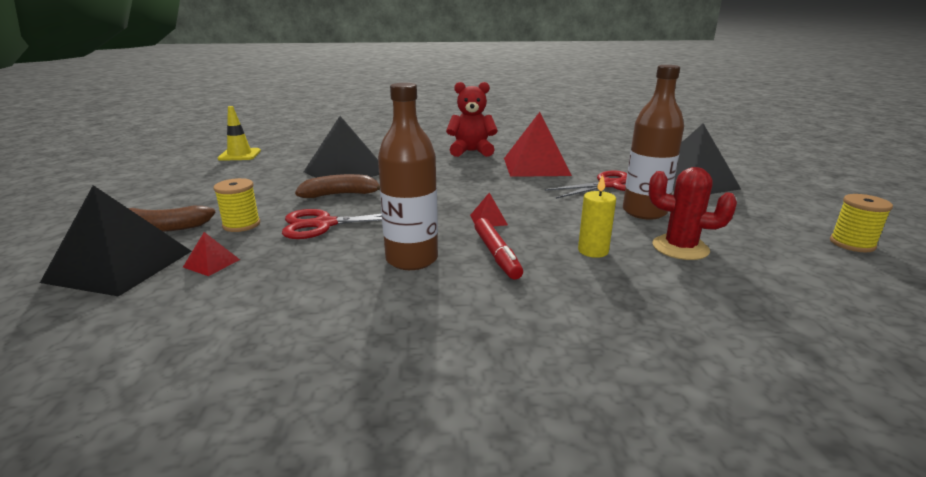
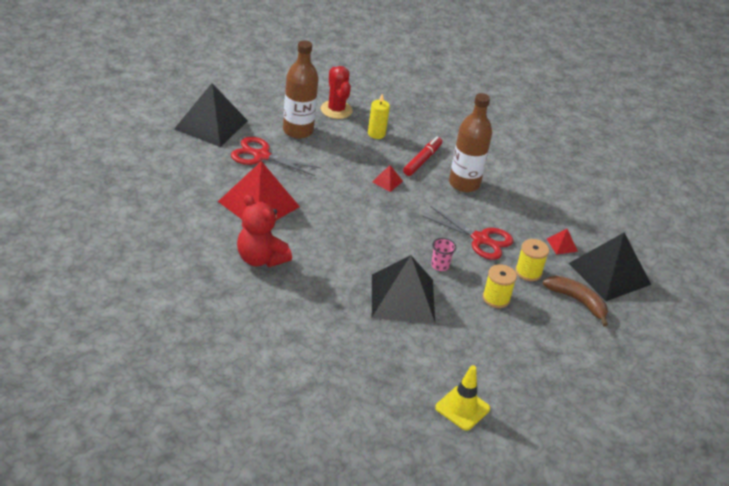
camera: 140 degrees left, 15 degrees up
brown banana [295,174,380,198] -> pink cup [431,238,456,271]
yellow spool [830,194,893,252] -> yellow spool moved to [483,264,517,308]

